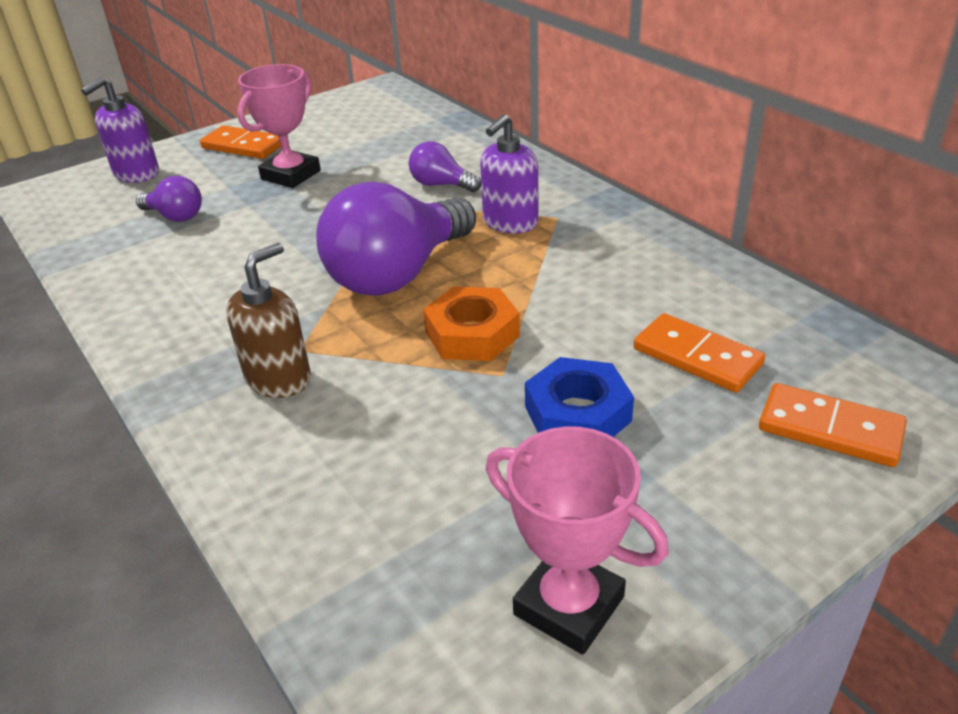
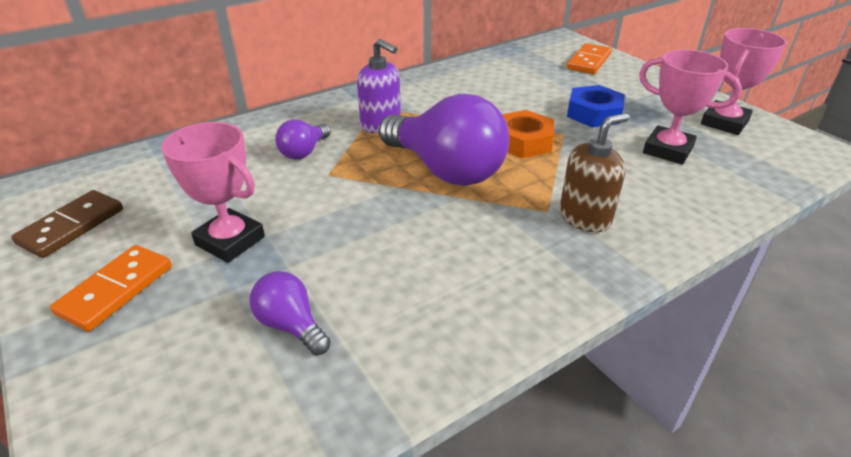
camera: 90 degrees left, 0 degrees up
purple soap dispenser [81,77,159,183] -> none
purple light bulb [136,176,202,222] -> purple light bulb turned 75 degrees counterclockwise [250,271,331,355]
brown soap dispenser [226,243,311,398] -> brown soap dispenser turned 105 degrees clockwise [559,113,629,232]
orange domino [634,313,765,392] -> none
none -> brown domino [11,190,123,258]
none -> pink trophy [639,50,742,165]

